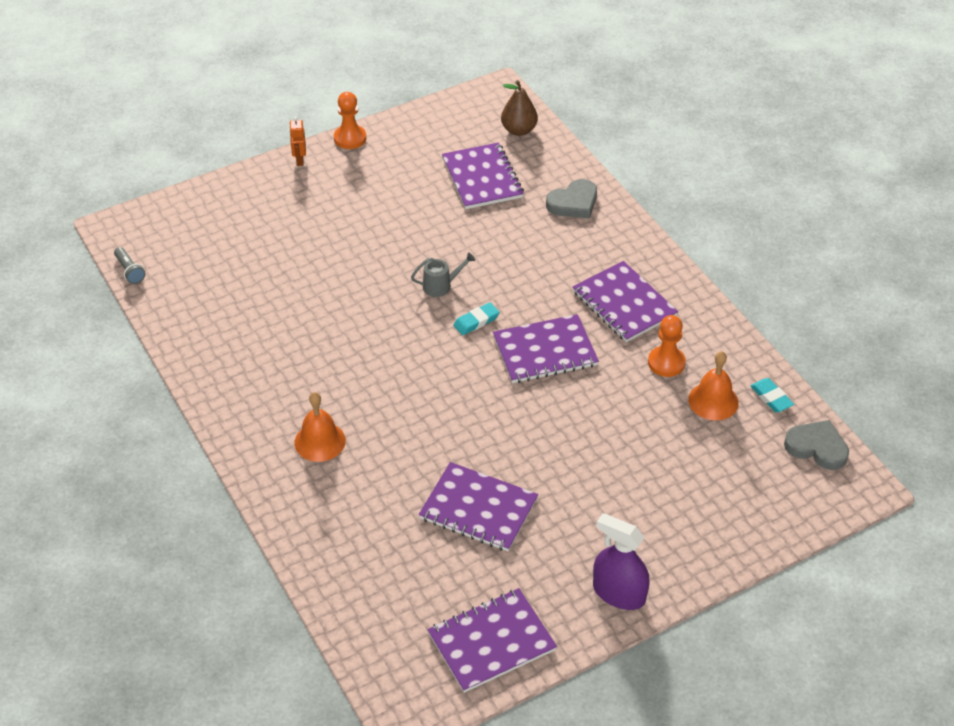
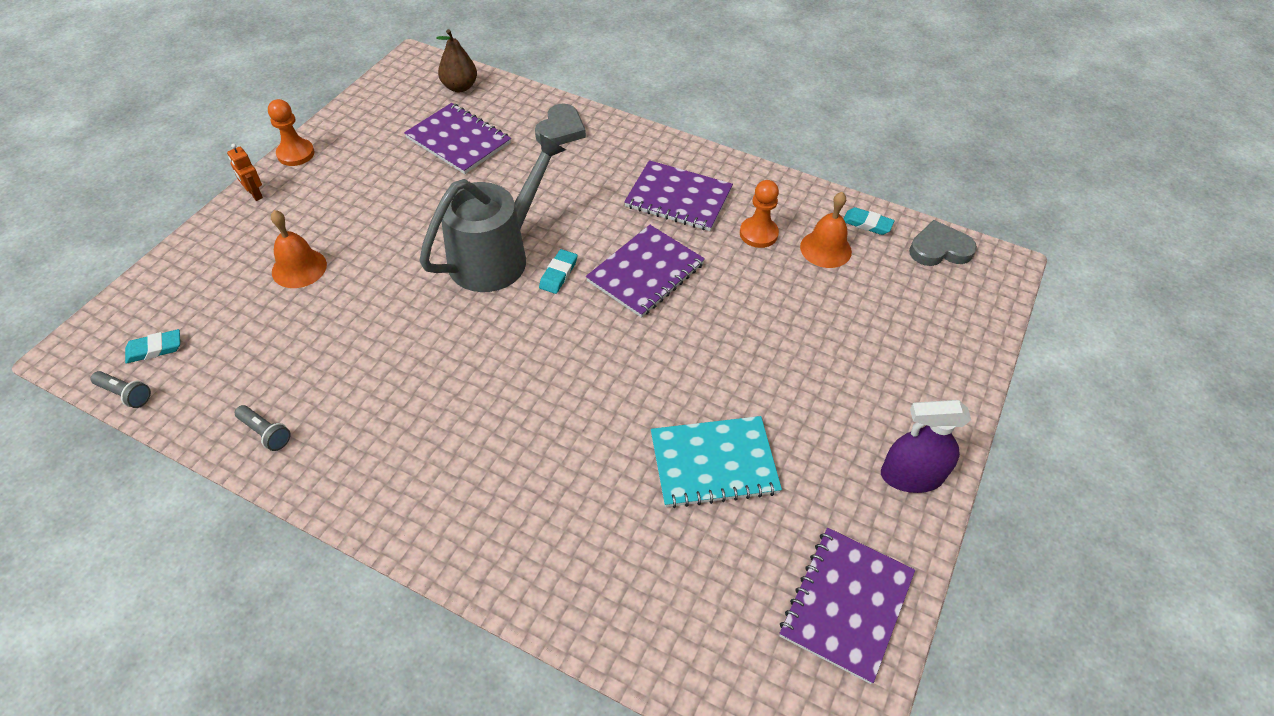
camera: 35 degrees left, 5 degrees up
orange bell [294,392,346,462] -> orange bell moved to [271,210,327,288]
grey watering can [411,252,475,297] -> grey watering can [420,134,566,292], size x2.49
purple notebook [419,462,538,551] -> turquoise notebook [651,416,782,508]
none -> turquoise eraser [125,329,180,363]
none -> grey flashlight [235,405,291,451]

